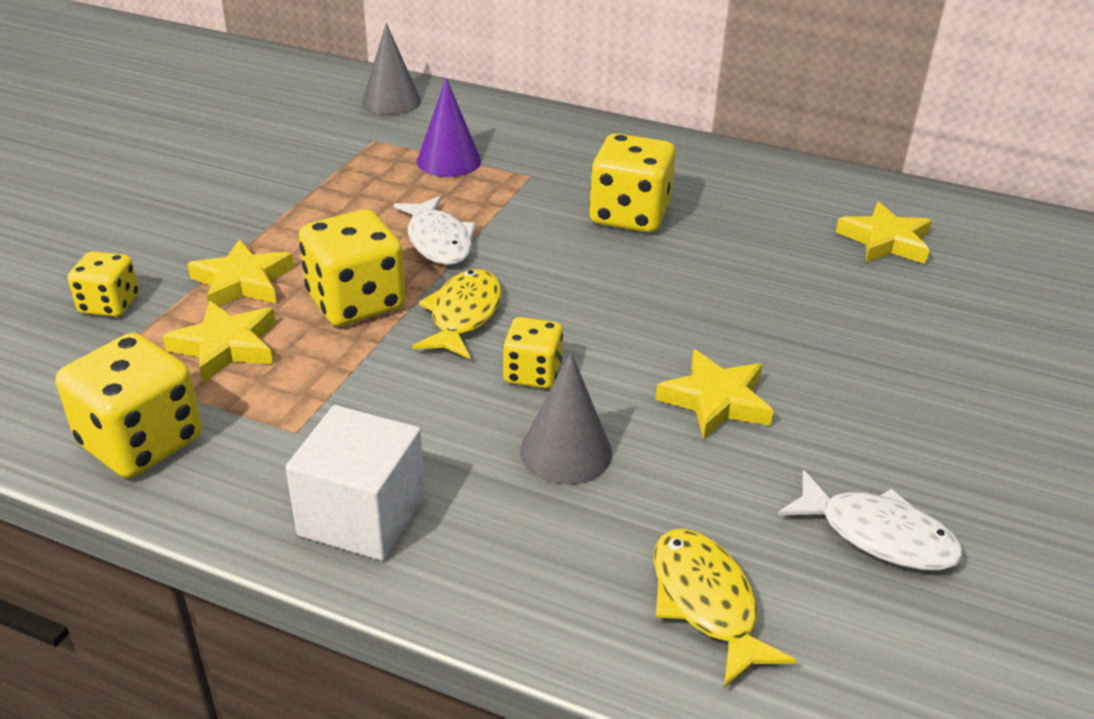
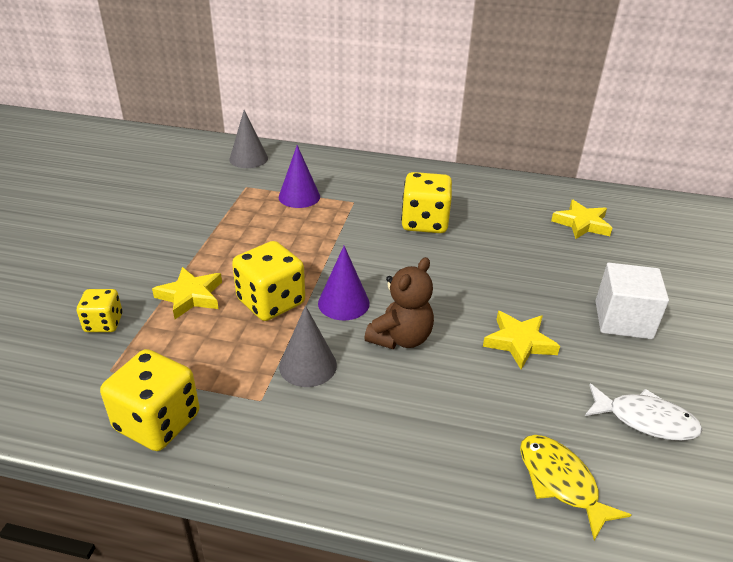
camera: 10 degrees left, 0 degrees up
yellow star [162,301,276,383] -> none
white cube [285,405,425,561] -> white cube moved to [595,263,669,339]
white fish [393,196,476,265] -> none
yellow fish [412,269,501,359] -> purple cone [318,246,370,320]
yellow dice [503,317,563,389] -> brown teddy bear [364,257,434,349]
grey cone [520,352,612,484] -> grey cone moved to [279,306,337,387]

